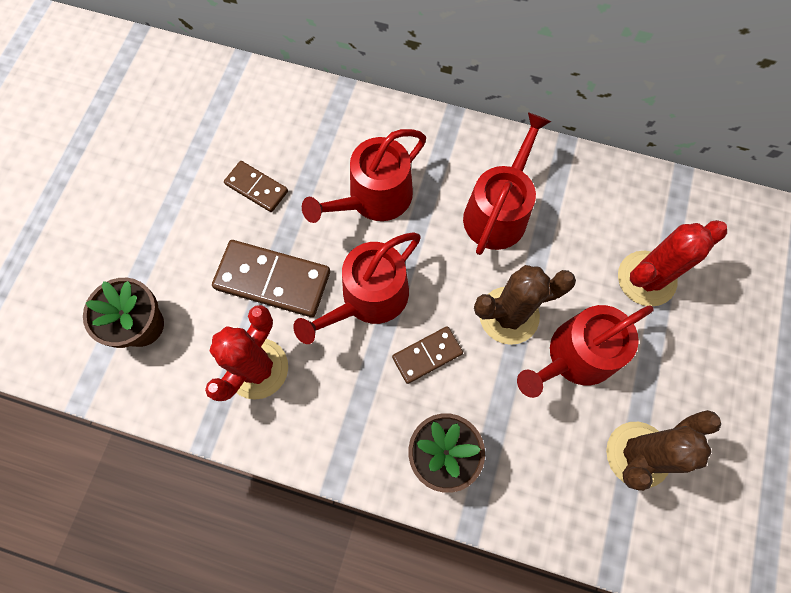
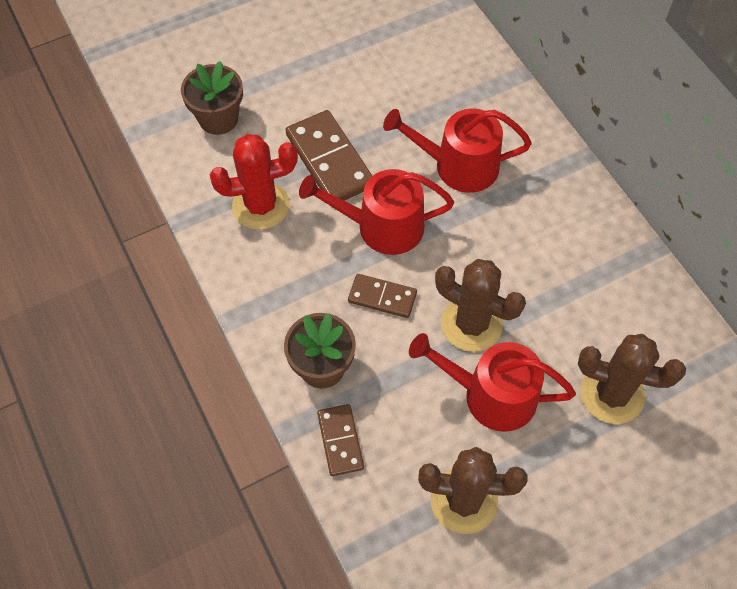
camera: 45 degrees right, 10 degrees down
brown domino [224,161,288,212] -> brown domino moved to [317,404,364,476]
red watering can [463,112,551,255] -> none
red cactus [618,220,727,306] -> brown cactus [578,334,686,424]

